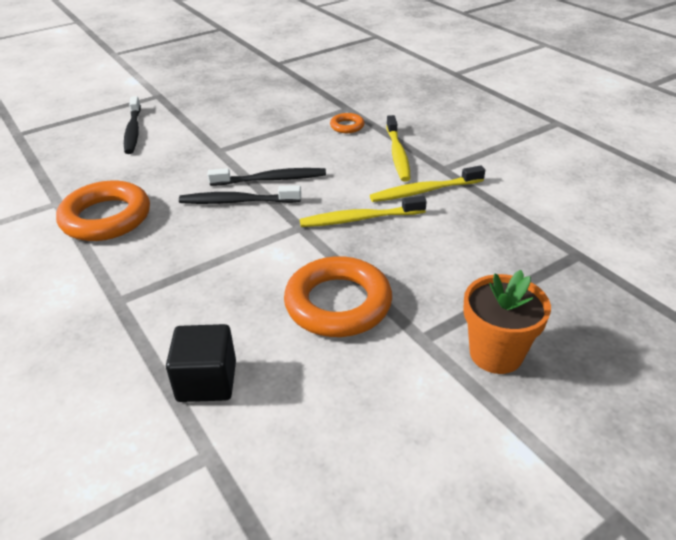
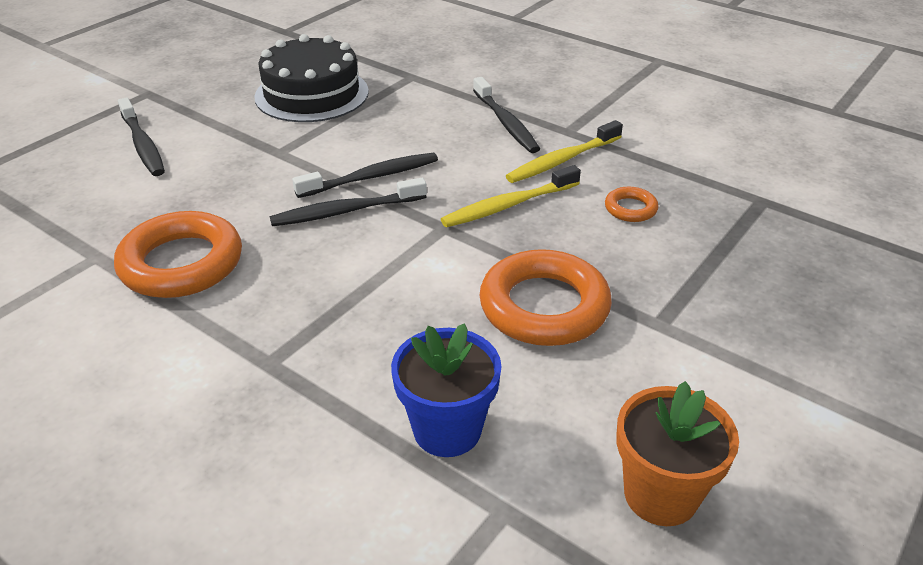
camera: 20 degrees left, 0 degrees up
black cube [166,324,236,402] -> blue flower pot [391,323,502,457]
orange ring [330,113,365,133] -> orange ring moved to [605,187,658,222]
yellow toothbrush [386,115,411,182] -> black toothbrush [473,77,540,153]
orange flower pot [463,270,551,374] -> orange flower pot moved to [617,381,739,526]
none -> black cake [254,34,369,122]

